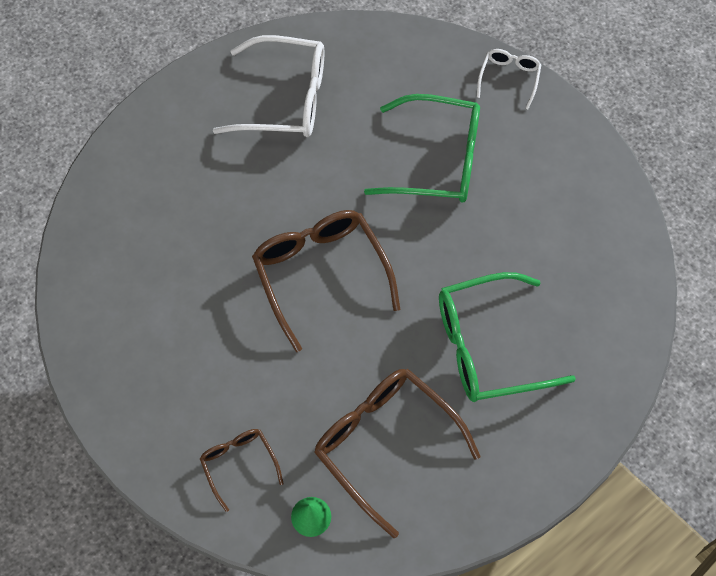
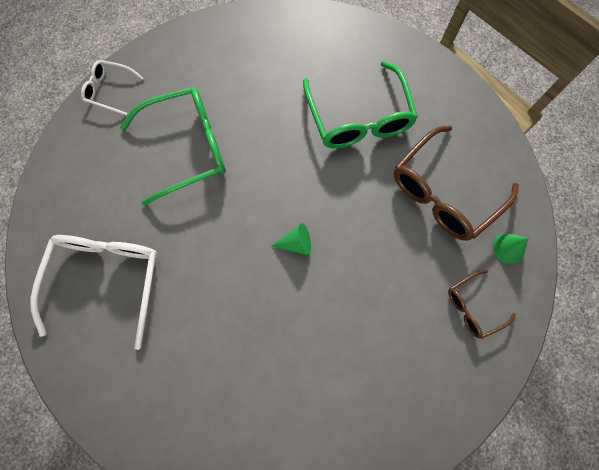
camera: 90 degrees left, 10 degrees up
brown glasses [252,210,400,352] -> green cone [271,223,311,255]
green glasses [364,94,480,203] -> green glasses turned 60 degrees clockwise [120,87,226,206]

